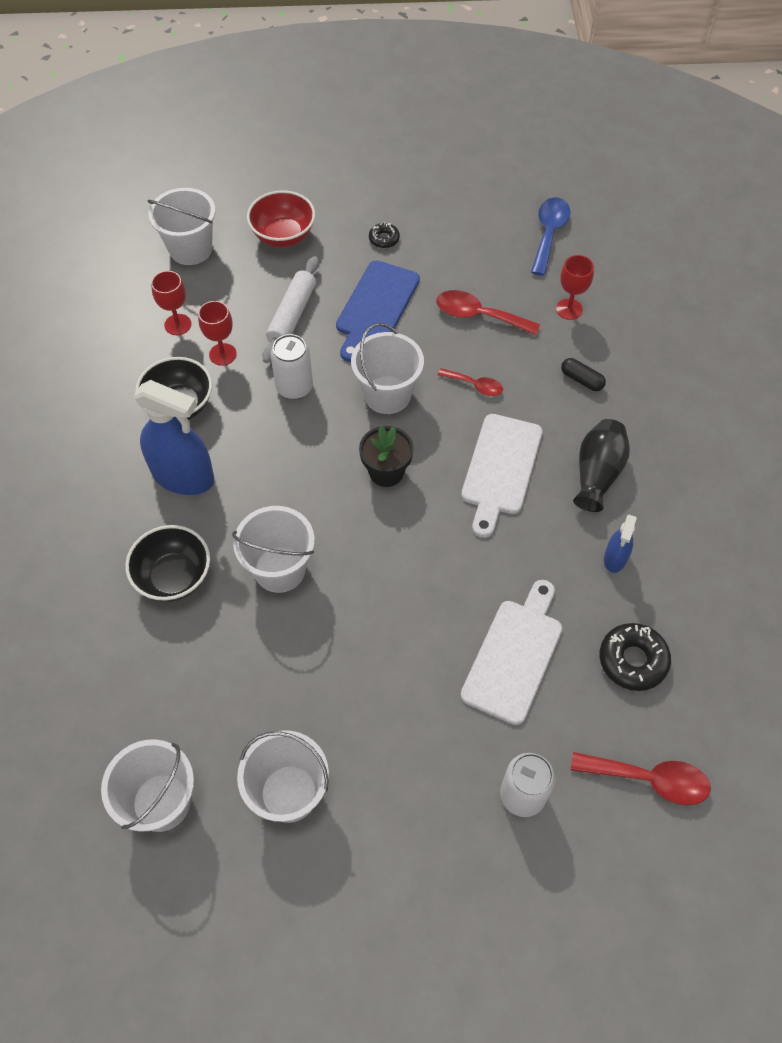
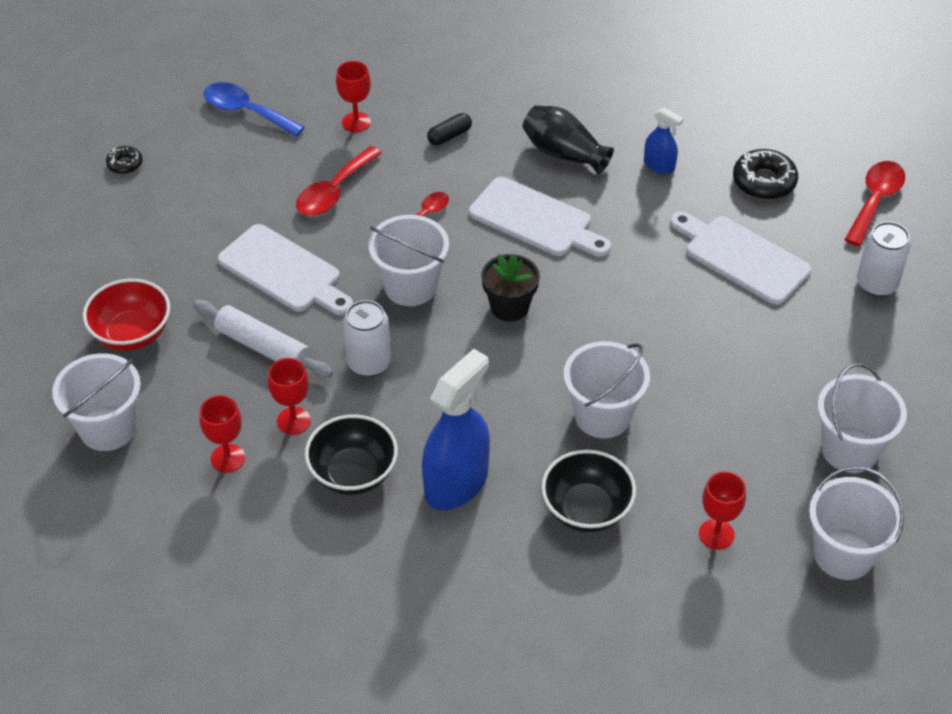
camera: 75 degrees left, 10 degrees down
blue cutting board [336,260,420,362] -> white cutting board [218,224,353,315]
black donut [369,222,400,248] -> black donut moved to [106,146,143,174]
none -> red goblet [699,471,746,550]

